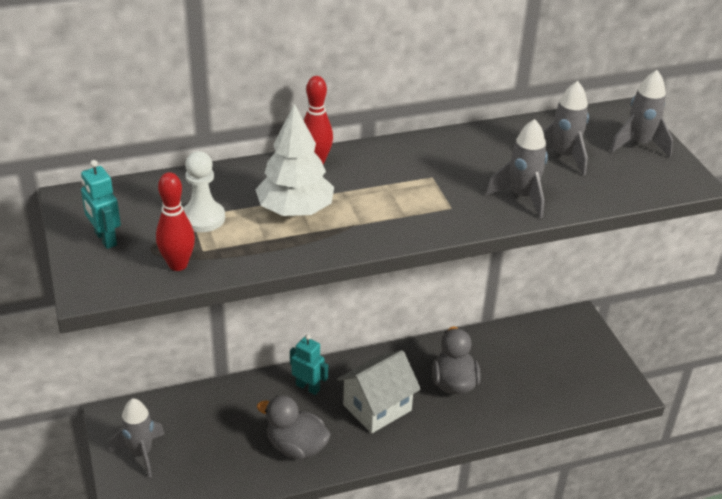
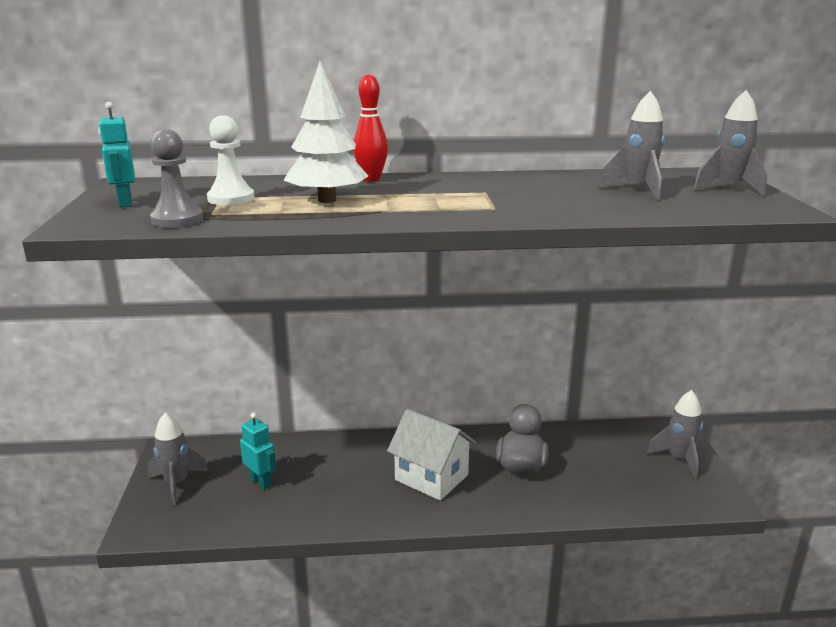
camera: 15 degrees right, 15 degrees down
red bowling pin [156,172,195,271] -> grey pawn [150,129,203,228]
grey duck [257,395,331,459] -> none
turquoise robot [290,334,328,395] -> turquoise robot moved to [240,412,276,490]
white house [337,350,421,433] -> white house turned 60 degrees clockwise [387,409,476,501]
grey rocket [486,119,548,218] -> grey rocket moved to [646,390,703,479]

